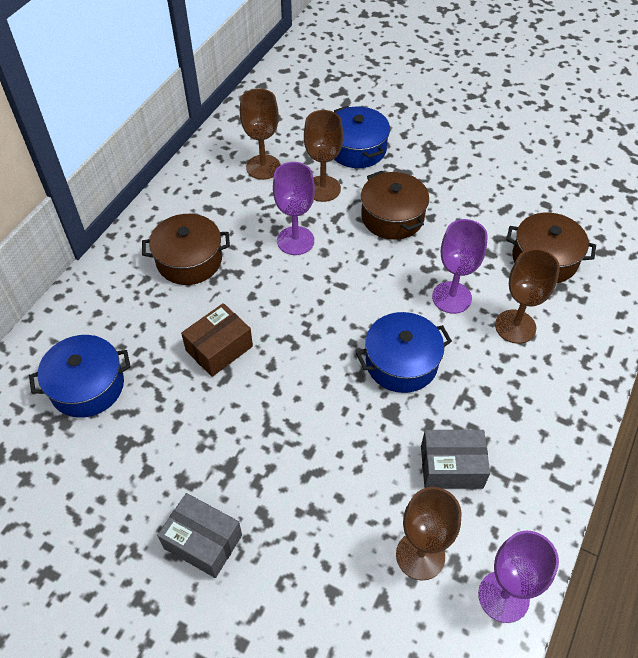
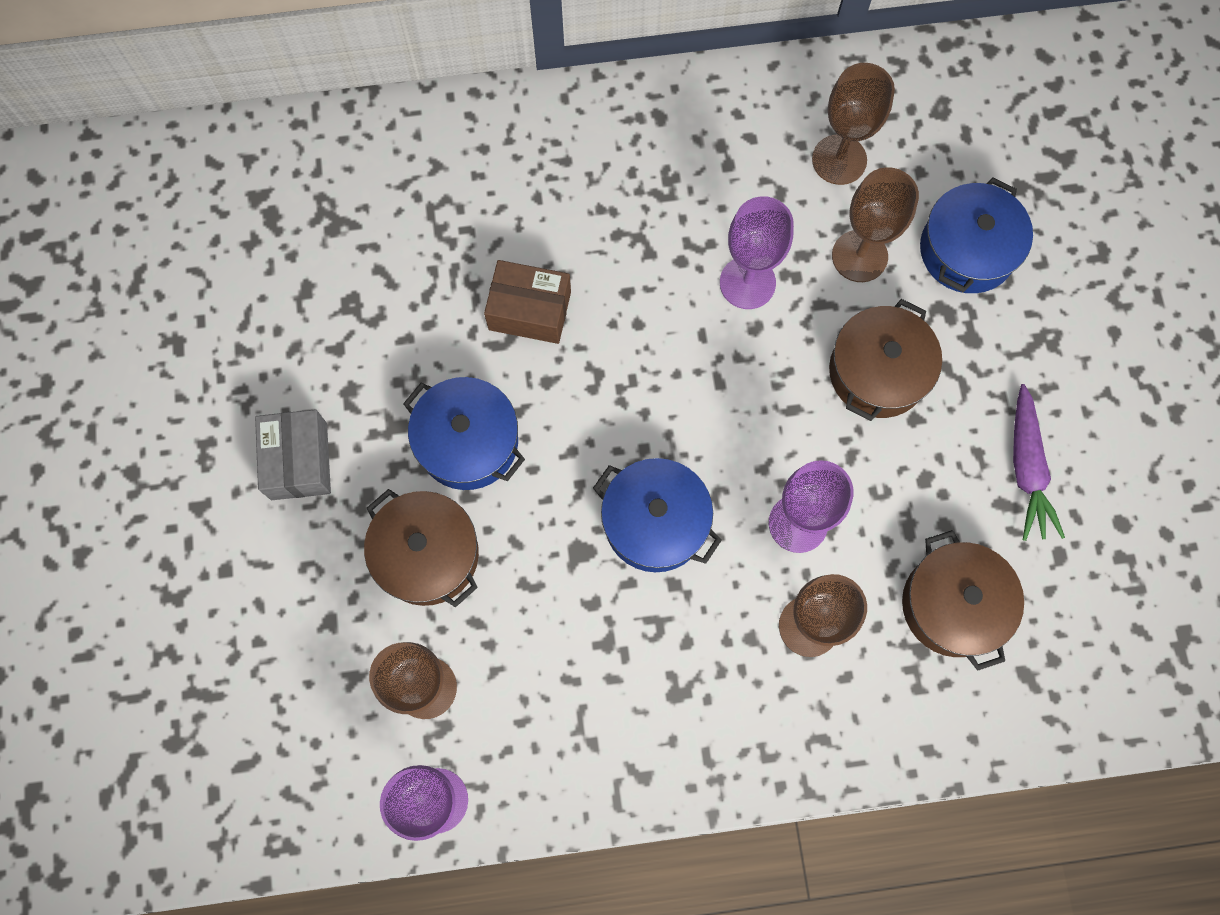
camera: 55 degrees right, 20 degrees up
blue pot [29,335,131,418] -> blue pot moved to [403,377,525,490]
brown pot [142,214,230,285] -> brown pot moved to [364,489,479,607]
grey box [421,430,490,489] -> none
none -> purple carrot [1013,384,1065,541]

